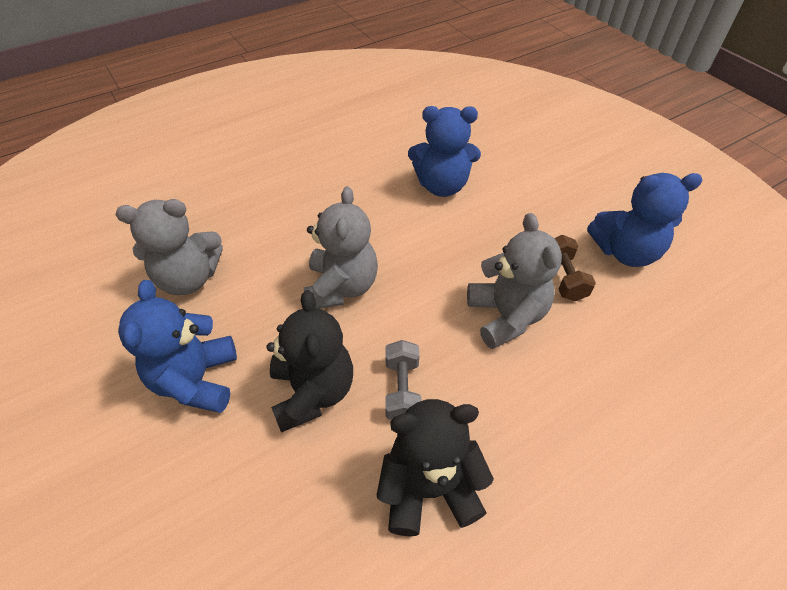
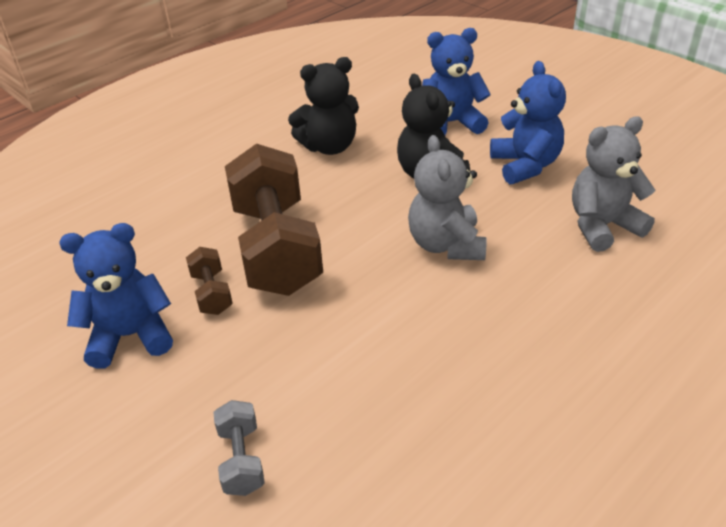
camera: 170 degrees right, 10 degrees down
grey dumbbell [385,340,421,420] -> grey dumbbell moved to [214,400,265,496]
blue teddy bear [408,106,481,197] -> blue teddy bear moved to [422,28,491,135]
grey teddy bear [467,213,562,349] -> brown dumbbell [225,144,323,296]

